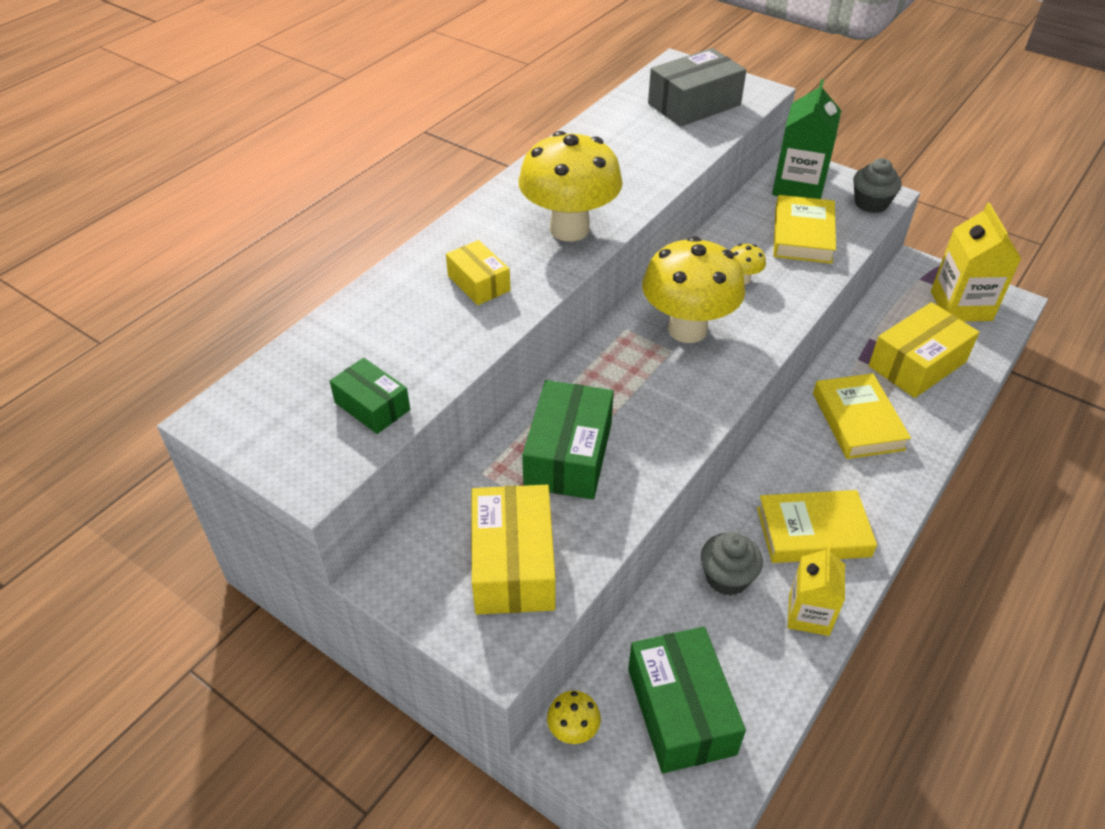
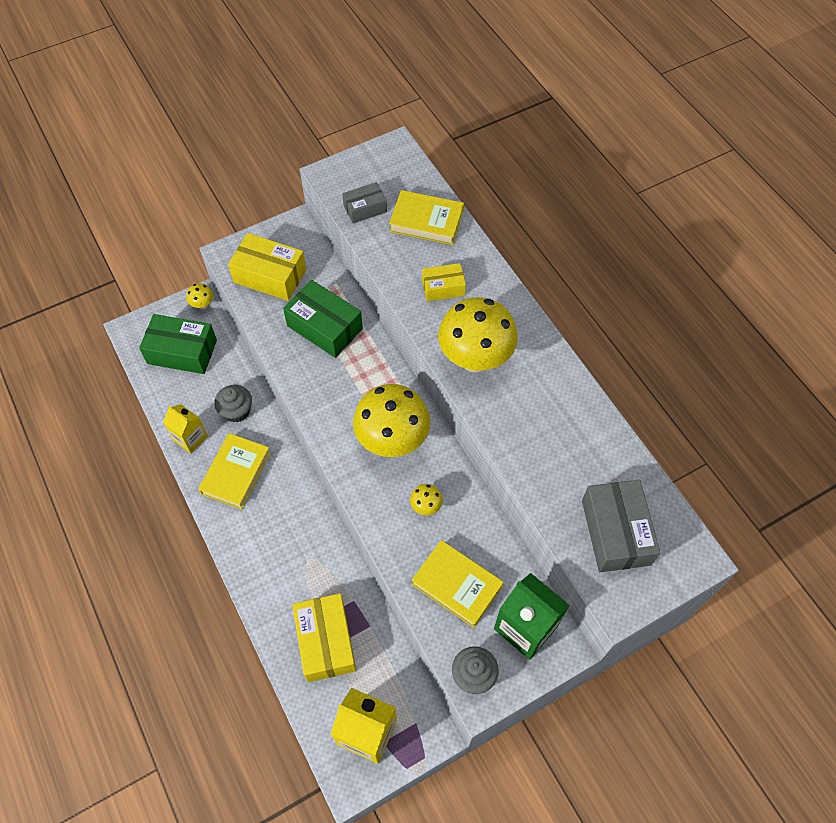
camera: 115 degrees right, 15 degrees up
green box [330,358,410,434] -> grey box [342,182,387,223]
yellow book [813,373,911,459] -> yellow book moved to [389,190,464,245]

